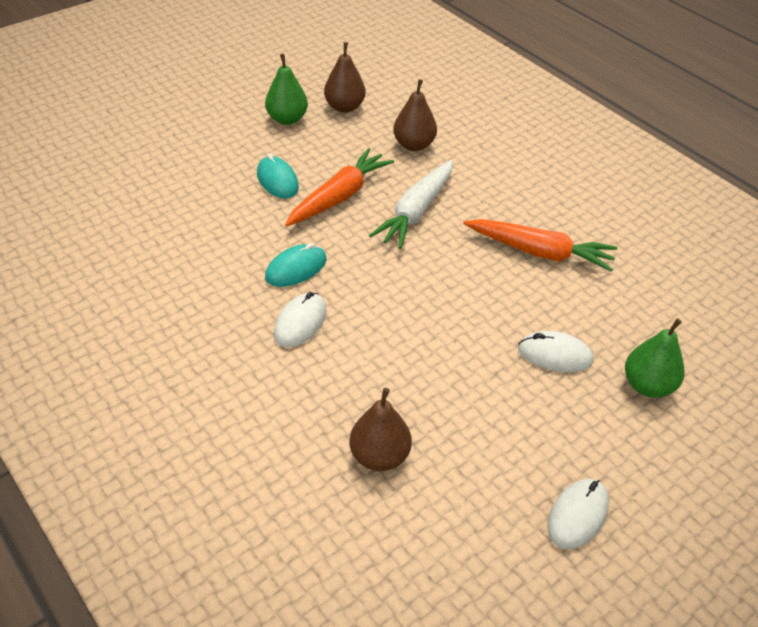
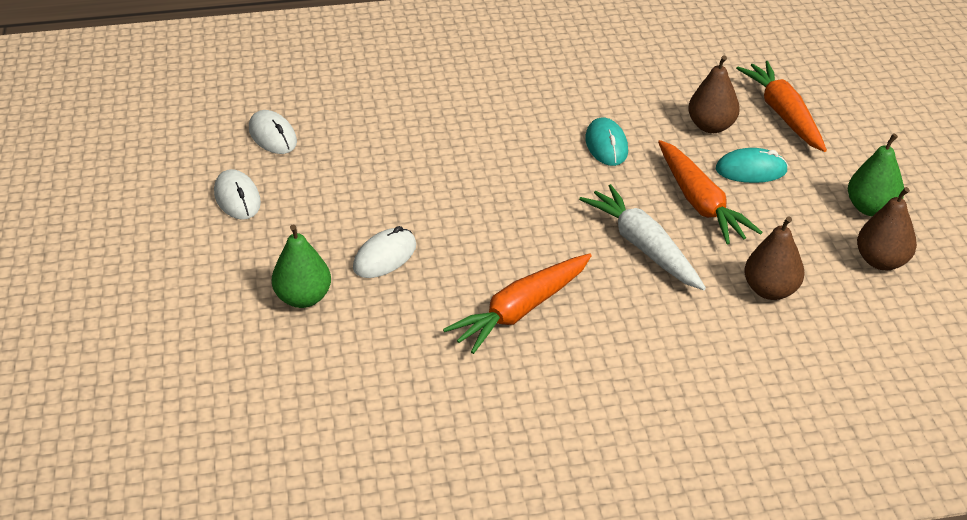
camera: 120 degrees right, 5 degrees down
white mouse [274,292,326,347] -> white mouse moved to [249,110,297,154]
brown pear [350,388,412,471] -> brown pear moved to [688,55,740,133]
none -> orange carrot [736,61,827,152]

